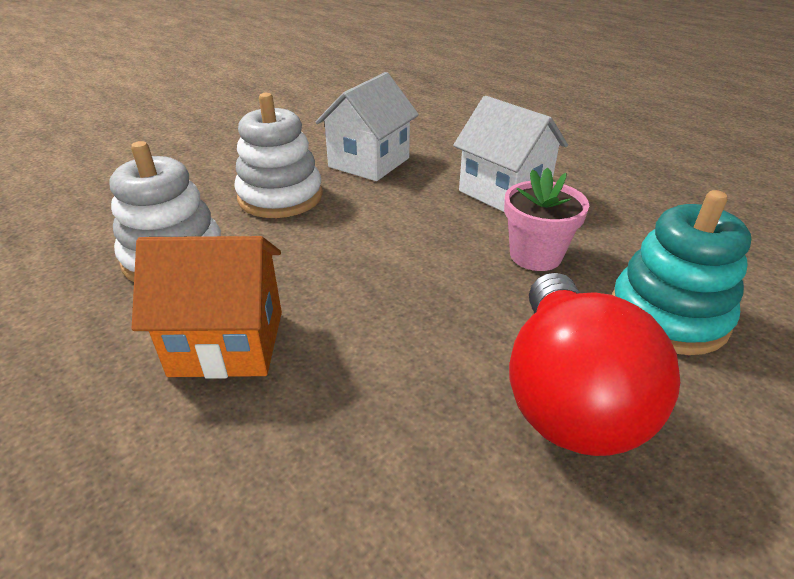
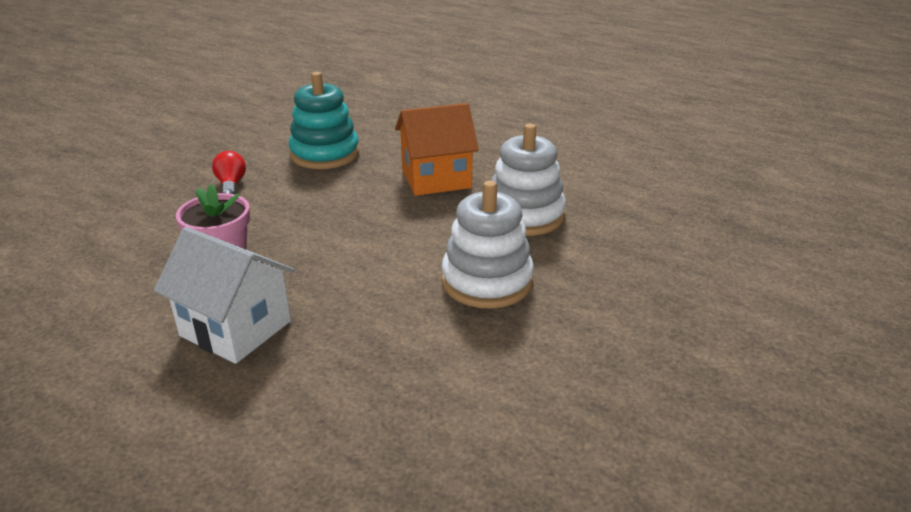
camera: 165 degrees right, 5 degrees down
white house [315,72,419,181] -> none
red light bulb [509,273,680,456] -> red light bulb [212,151,246,194], size x0.41
turquoise stacking toy [612,190,751,355] -> turquoise stacking toy moved to [288,72,359,169]

